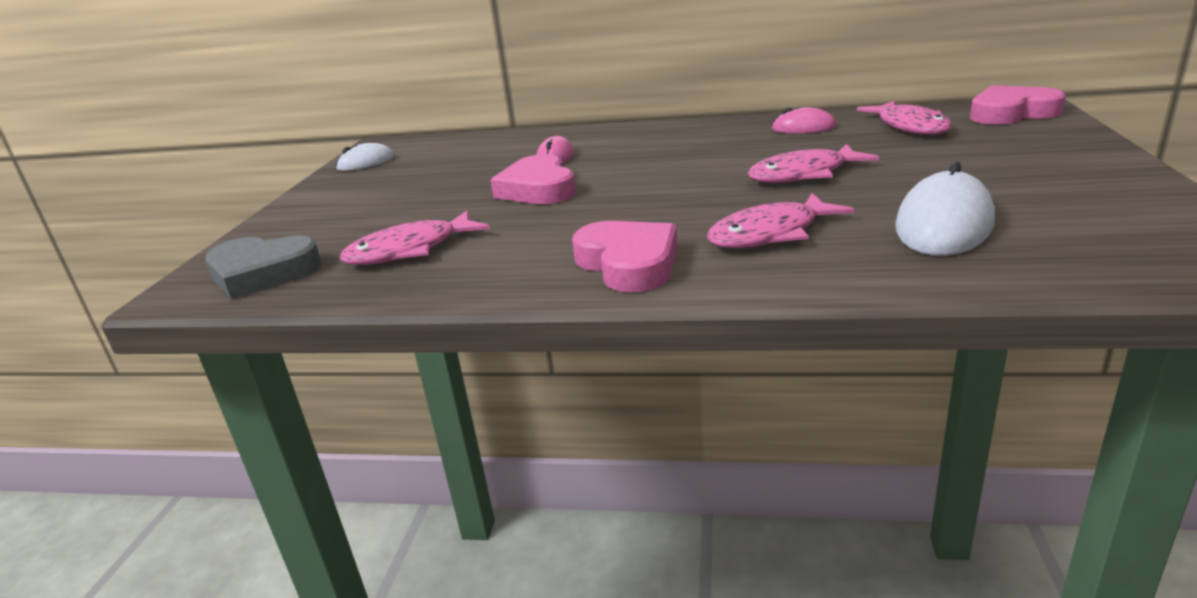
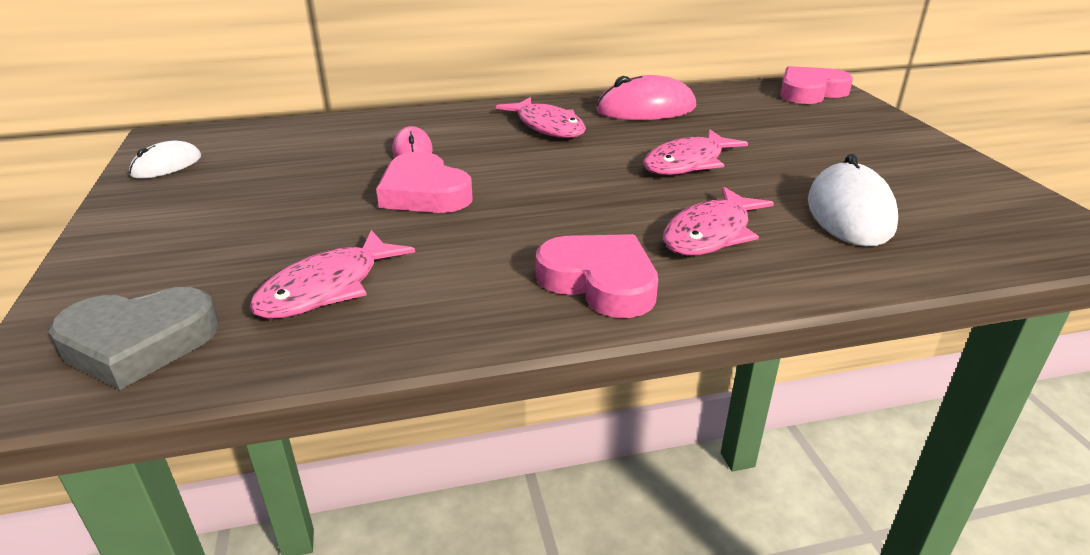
camera: 25 degrees left, 5 degrees up
pink mouse [772,107,837,133] -> pink mouse [596,75,696,120], size x1.70
pink fish [856,101,952,135] -> pink fish moved to [496,97,586,138]

